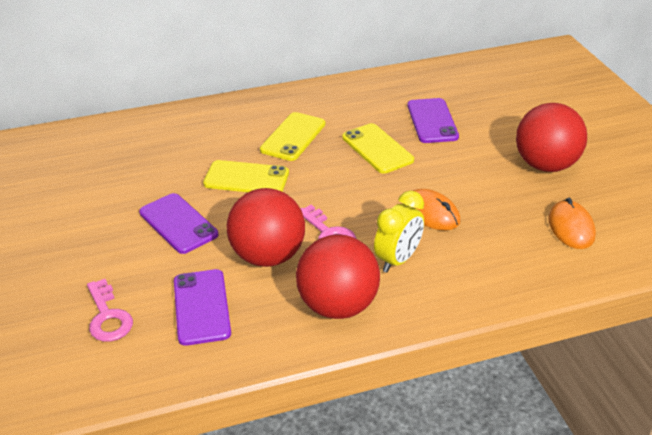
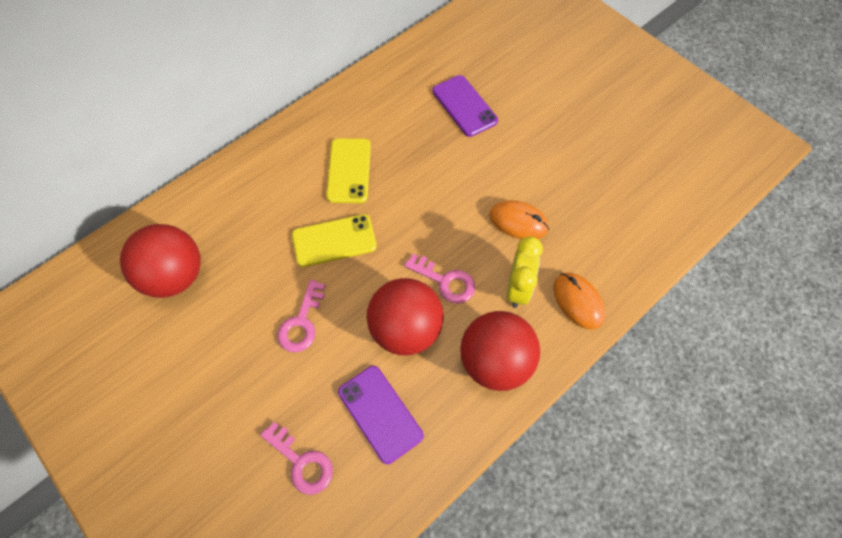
camera: 25 degrees left, 25 degrees up
purple phone [139,193,218,254] -> pink key [277,280,325,352]
yellow phone [342,123,414,174] -> none
red ball [516,103,587,172] -> red ball moved to [120,224,201,298]
orange mouse [548,198,596,249] -> orange mouse moved to [553,273,605,330]

